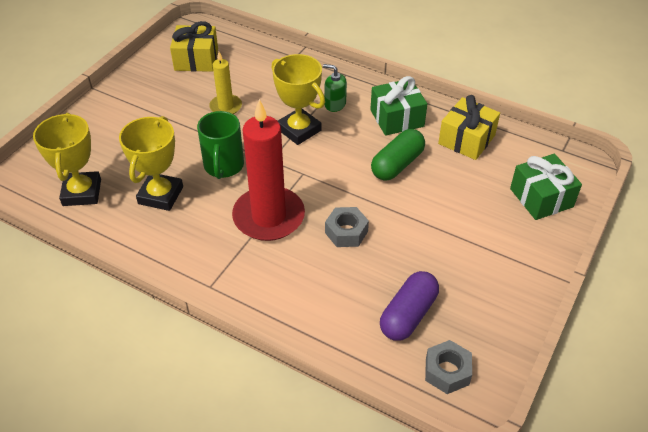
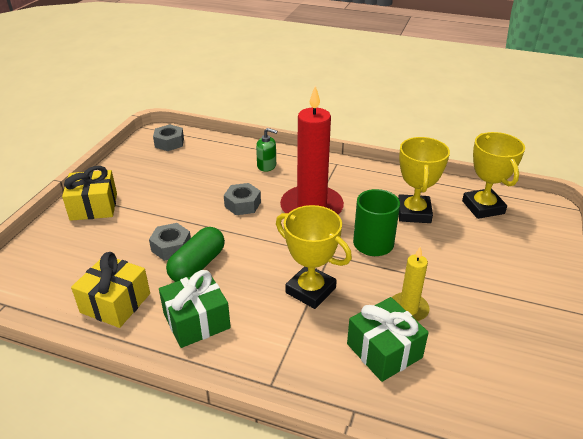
camera: 170 degrees right, 10 degrees down
yellow gift [170,21,218,72] -> yellow gift moved to [62,166,117,221]
green soap dispenser [323,64,347,112] -> green soap dispenser moved to [256,128,277,172]
purple capsule [380,271,439,341] -> none
green gift [510,154,582,220] -> green gift moved to [347,297,429,382]
none -> grey nut [149,223,191,261]

